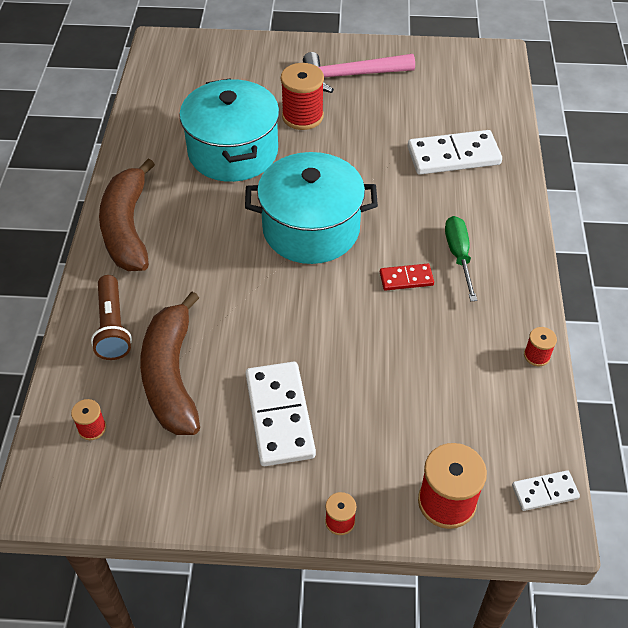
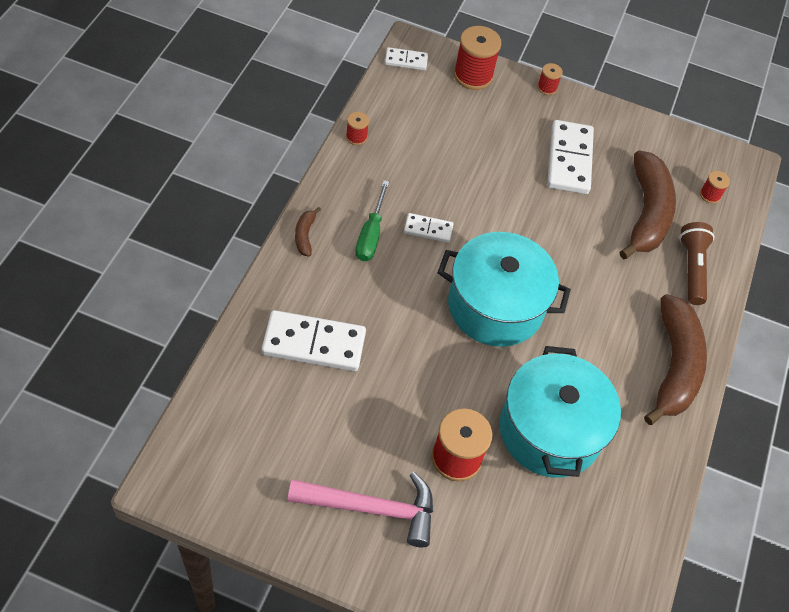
camera: 170 degrees left, 5 degrees up
red domino [380,264,434,291] -> white domino [404,213,453,243]
none -> brown banana [295,207,321,257]

